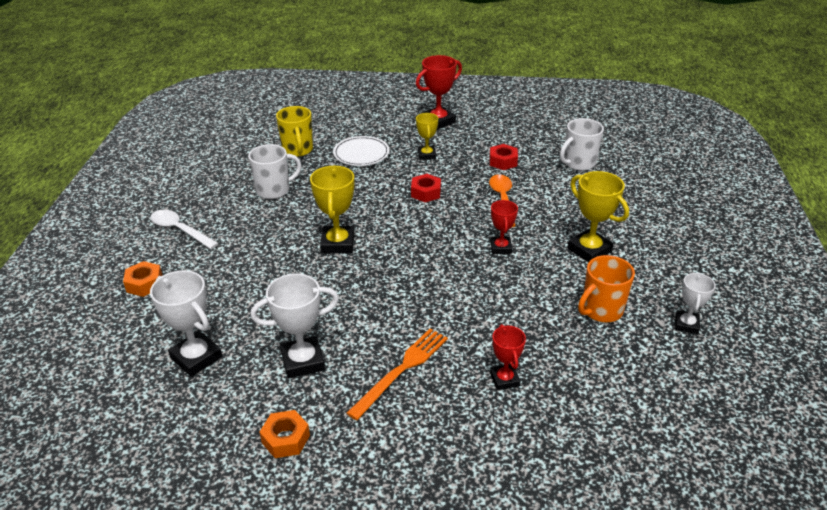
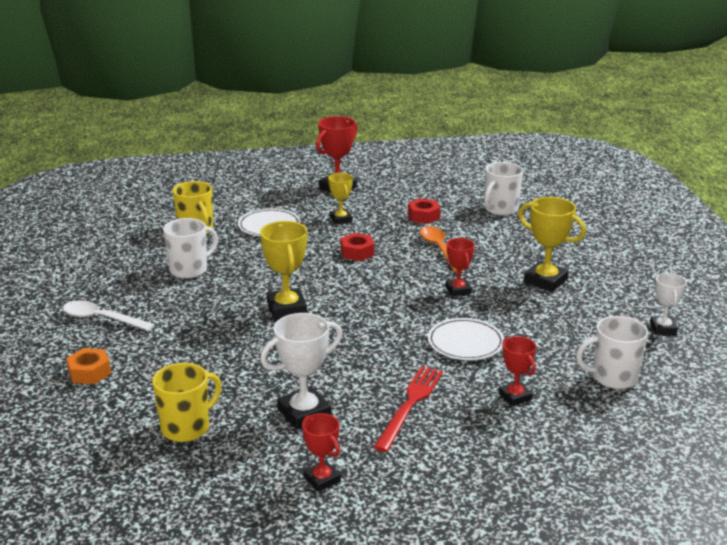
camera: 15 degrees left, 10 degrees down
white trophy [150,270,222,377] -> yellow mug [152,363,221,442]
orange nut [259,410,310,458] -> red trophy [302,413,341,492]
orange fork [347,329,448,420] -> red fork [373,366,443,452]
orange mug [578,255,635,322] -> none
none -> white plate [428,318,504,360]
none -> white mug [576,316,648,389]

